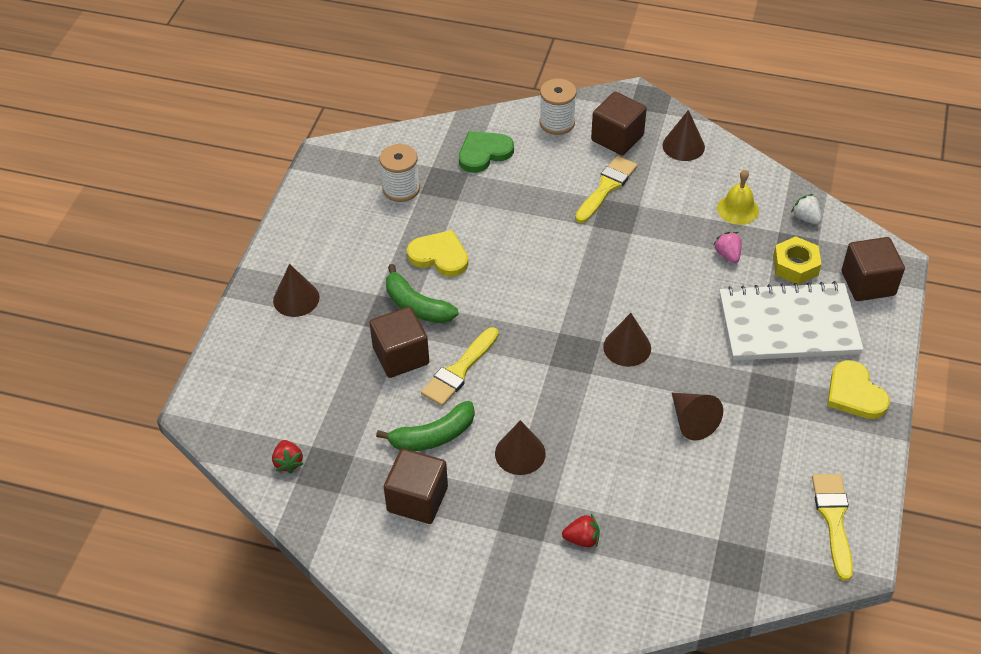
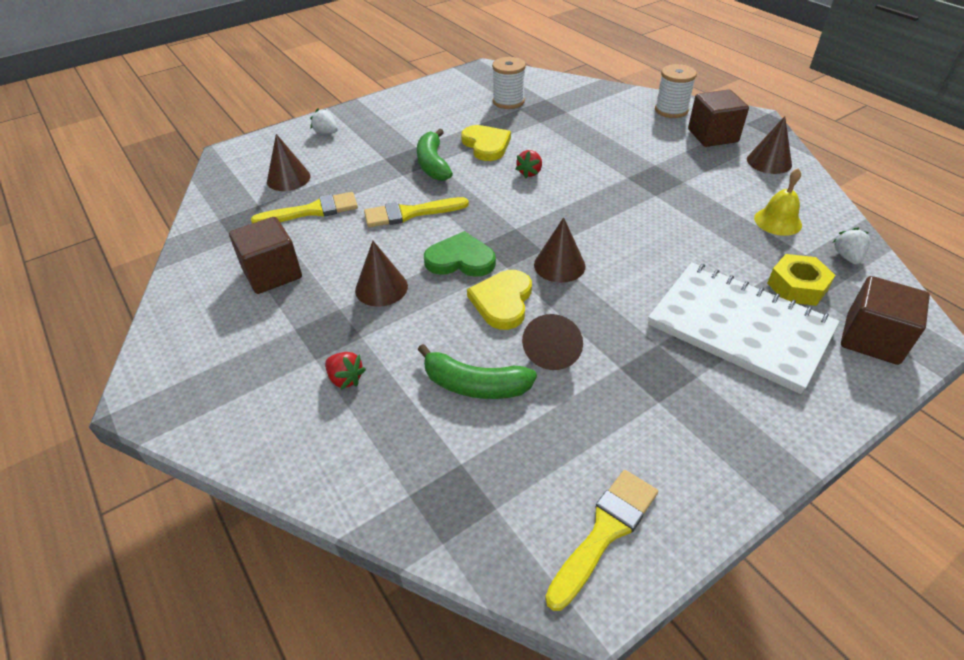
camera: 40 degrees right, 5 degrees down
red strawberry [272,440,303,473] -> red strawberry moved to [515,150,542,178]
brown cone [273,264,320,317] -> brown cone moved to [267,134,311,191]
brown cube [369,306,429,378] -> none
green banana [376,401,475,451] -> green banana moved to [418,344,537,399]
green heart [459,131,514,173] -> green heart moved to [424,231,496,277]
yellow brush [575,156,637,223] -> yellow brush moved to [251,192,358,224]
pink strawberry [713,232,742,263] -> none
yellow heart [827,360,890,419] -> yellow heart moved to [467,270,532,330]
none -> white strawberry [310,109,338,134]

